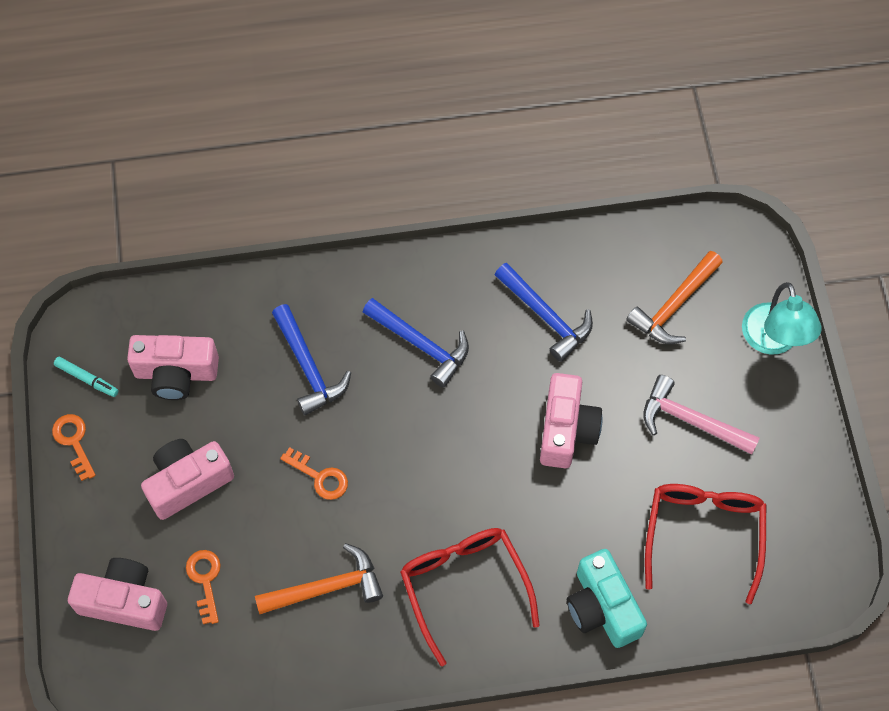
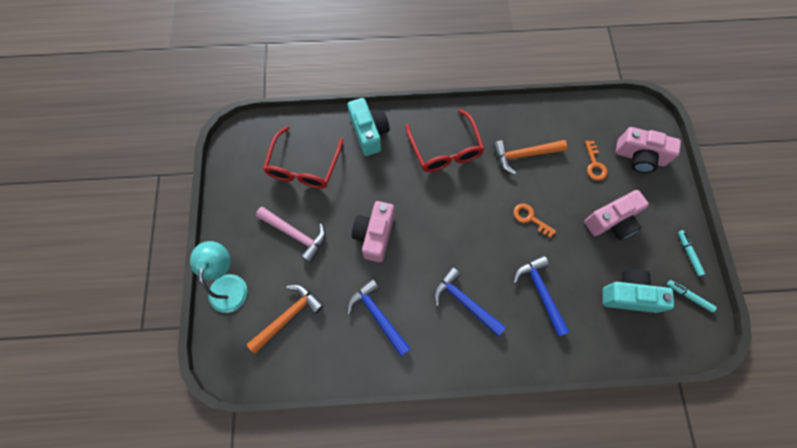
camera: 175 degrees left, 5 degrees up
orange key [52,414,96,481] -> turquoise marker [678,230,705,276]
pink camera [127,335,219,400] -> turquoise camera [603,269,674,313]

